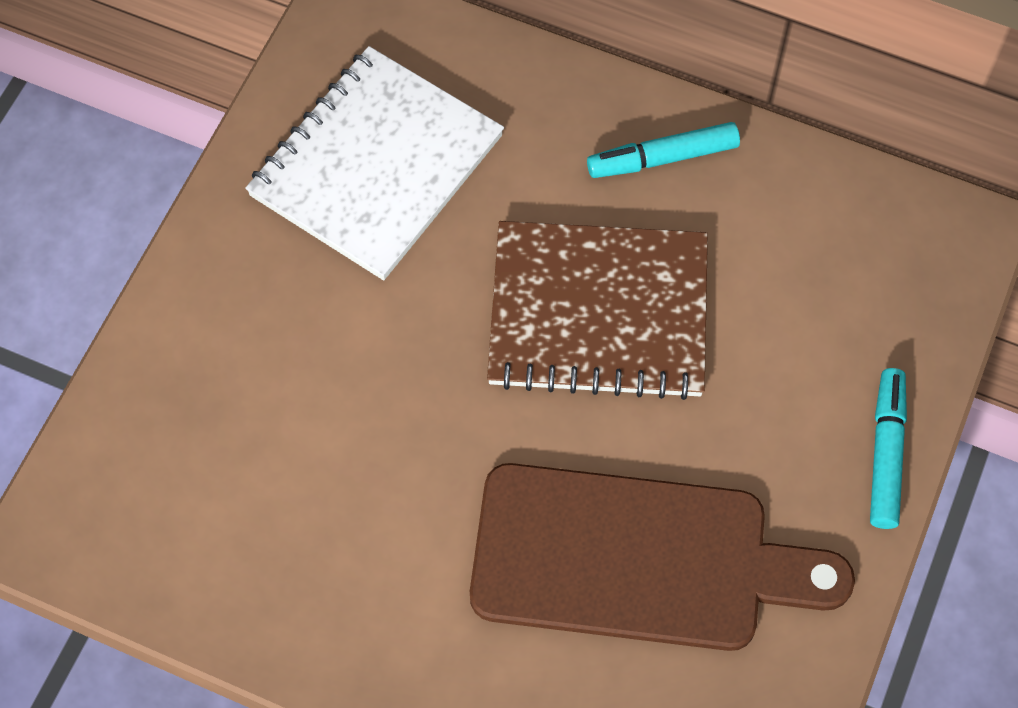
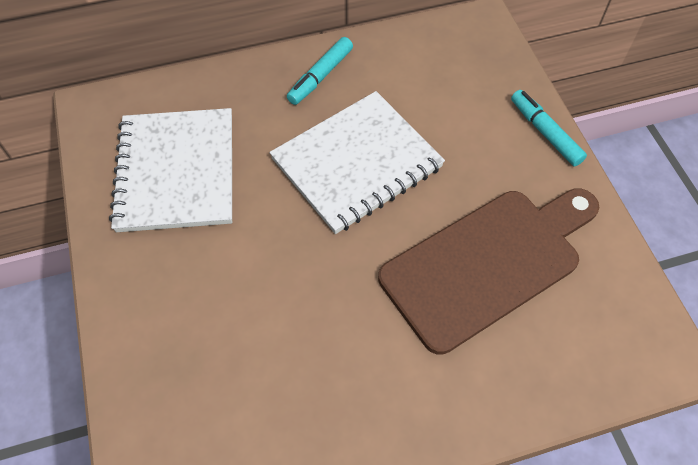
camera: 40 degrees left, 5 degrees down
brown notebook [487,221,708,400] -> white notebook [270,91,445,234]

